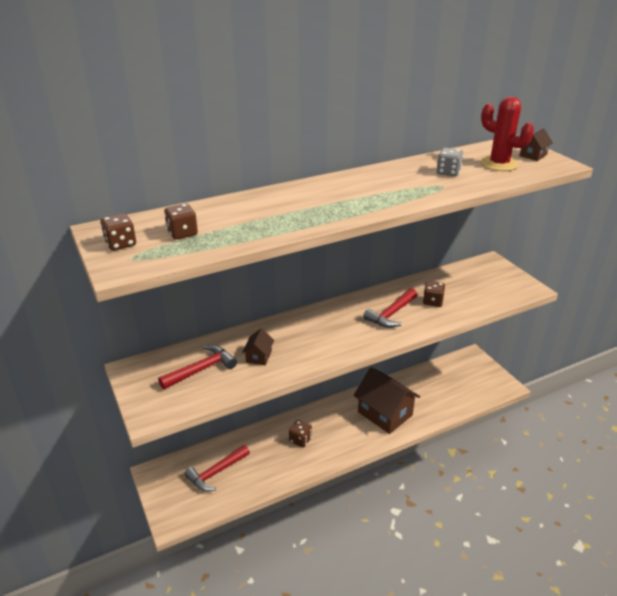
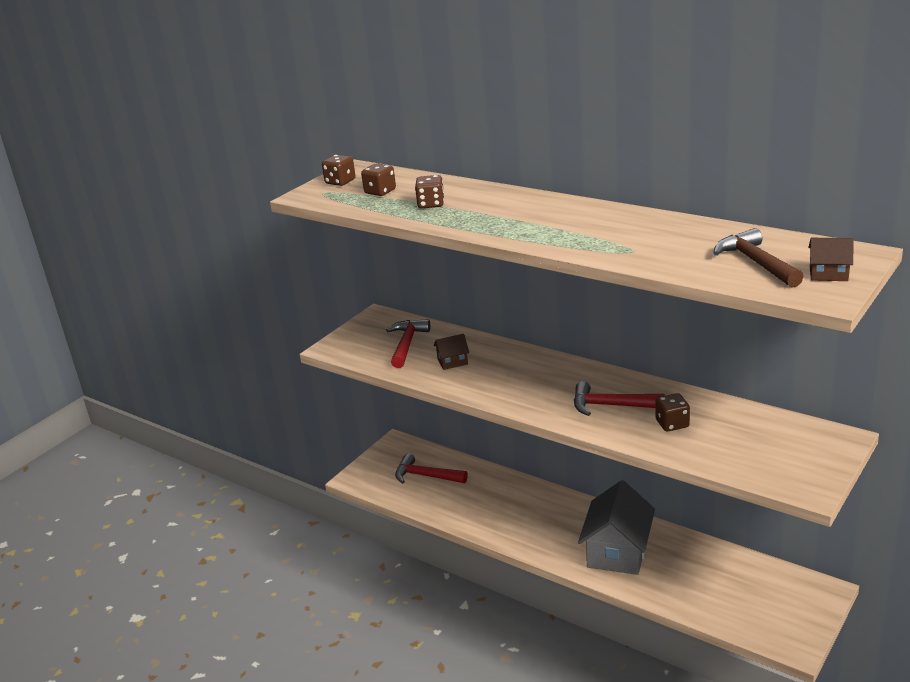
camera: 65 degrees right, 5 degrees down
red hammer [158,345,237,389] -> red hammer turned 105 degrees counterclockwise [386,319,430,368]
brown dice [289,420,312,448] -> brown dice moved to [415,175,444,208]
brown house [354,367,420,434] -> grey house [578,480,655,575]
grey dice [437,148,463,176] -> none
red cactus [481,96,534,171] -> brown hammer [714,228,804,288]

